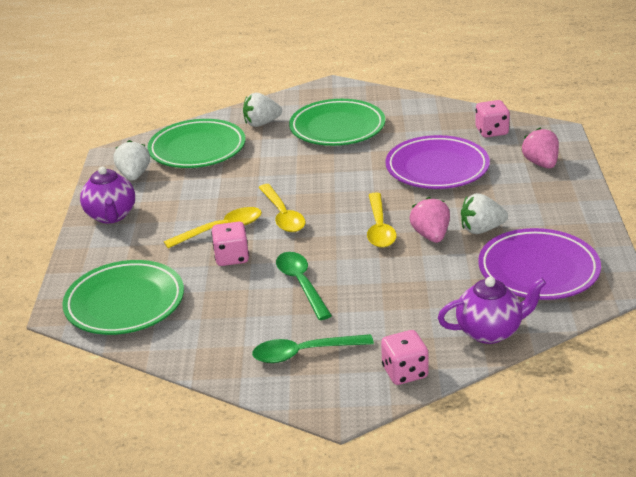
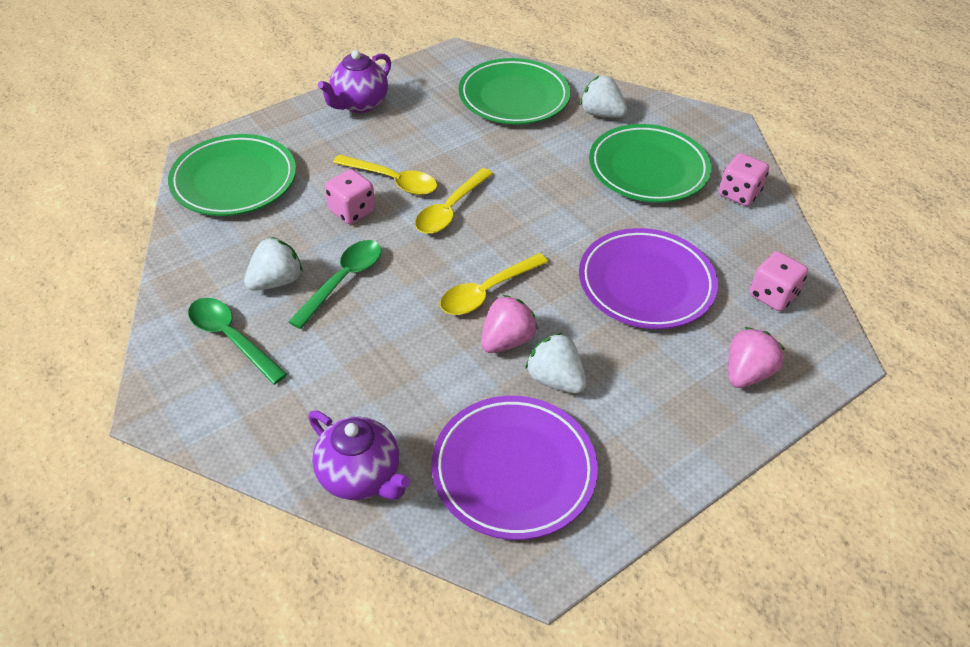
camera: 50 degrees right, 15 degrees up
white strawberry [114,140,150,181] -> white strawberry moved to [244,237,303,291]
pink dice [381,330,429,385] -> pink dice moved to [719,153,769,206]

